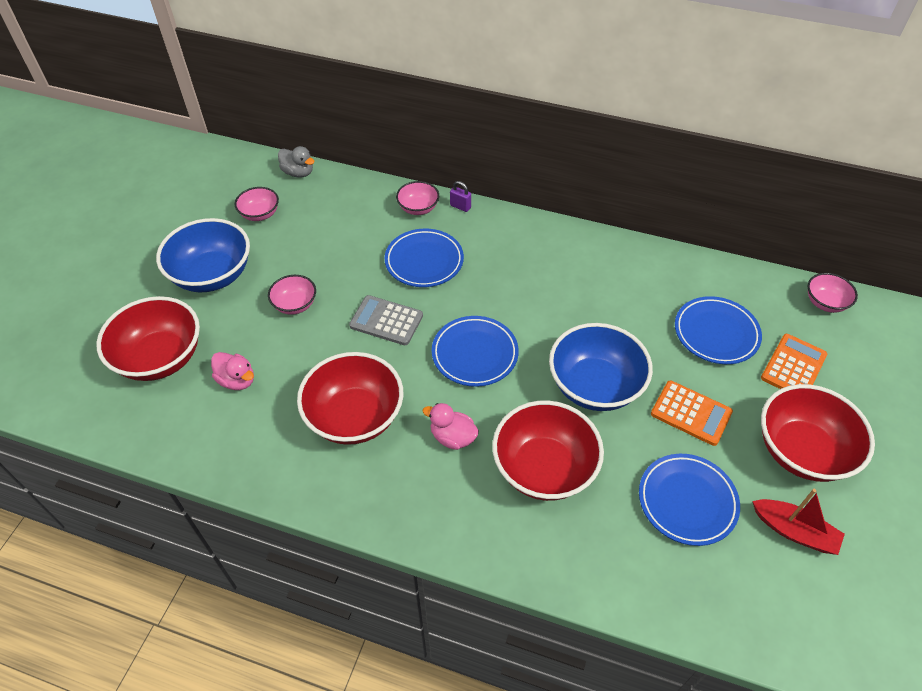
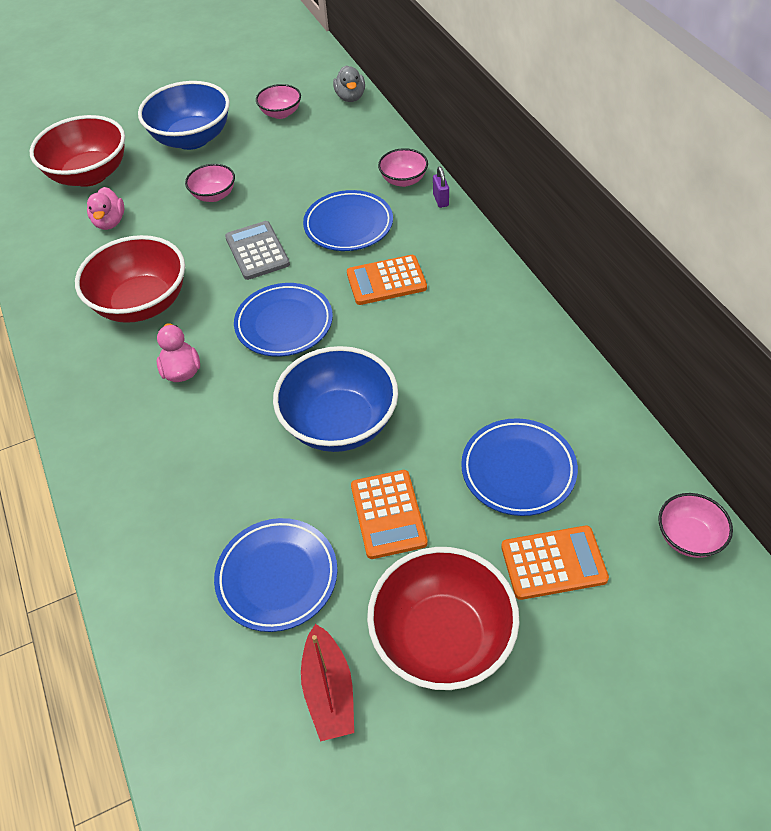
camera: 50 degrees right, 0 degrees up
red bowl [492,400,604,501] -> none
none -> orange calculator [347,255,427,305]

